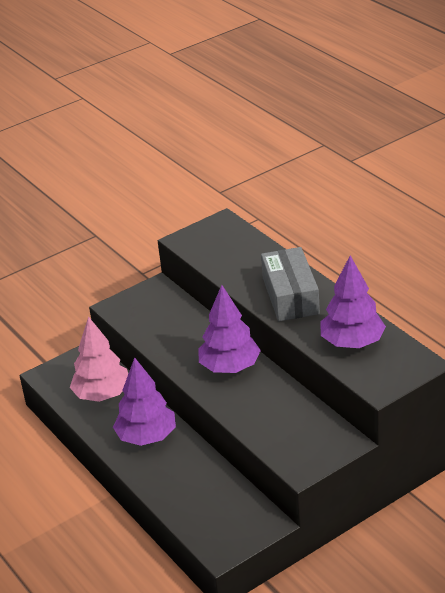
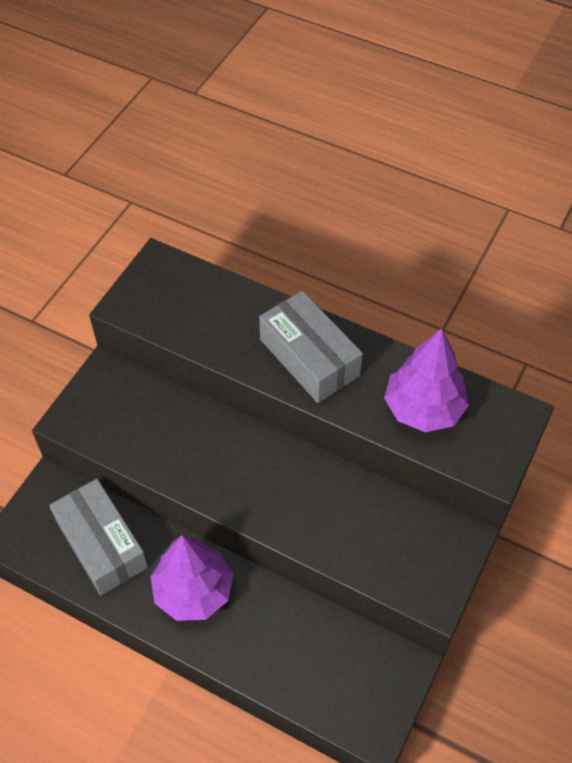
camera: 30 degrees left, 20 degrees up
pink tree [70,316,128,402] -> grey box [49,479,148,596]
purple tree [198,285,261,373] -> none

